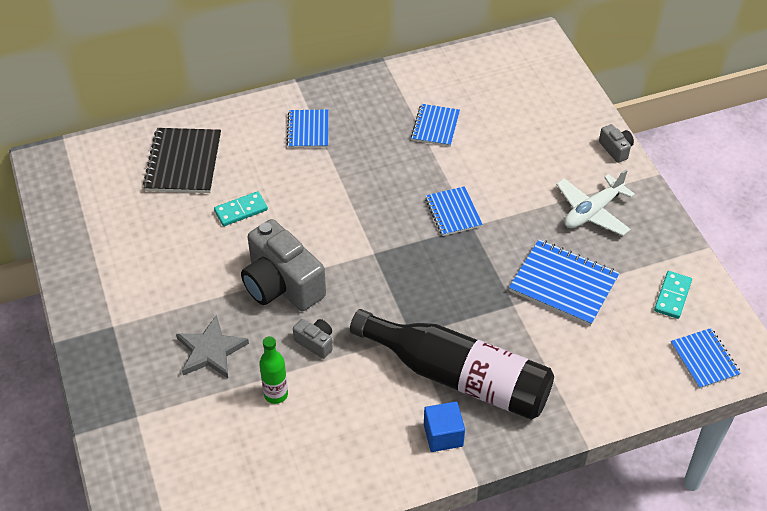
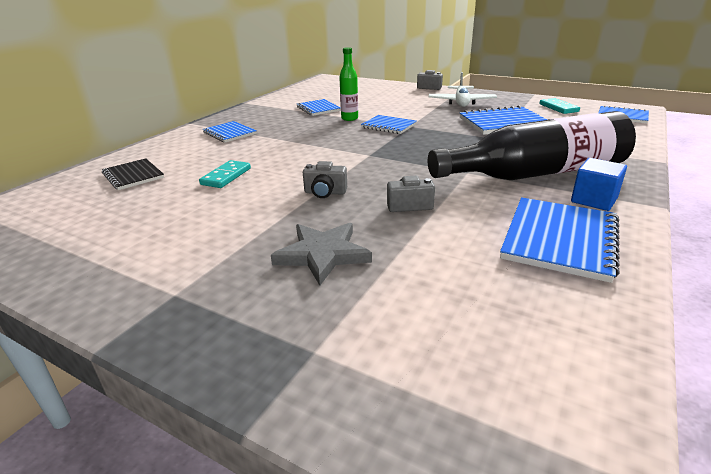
camera: 40 degrees left, 20 degrees down
black notebook [143,128,221,193] -> black notebook [102,158,164,190], size x0.62
grey camera [241,219,326,311] -> grey camera [303,161,347,198], size x0.45
green bottle [259,336,288,404] -> green bottle moved to [339,47,358,121]
none -> blue notebook [500,197,620,283]

